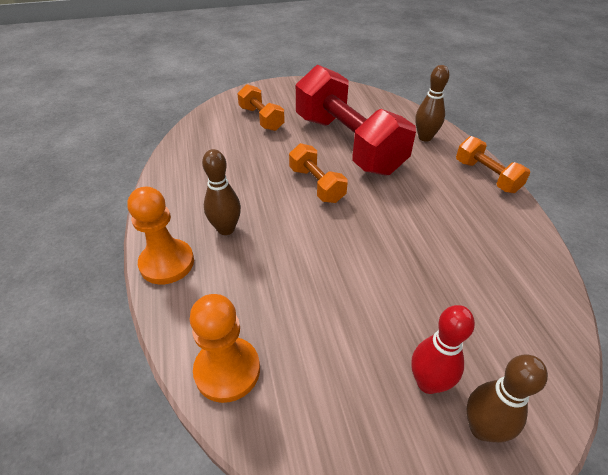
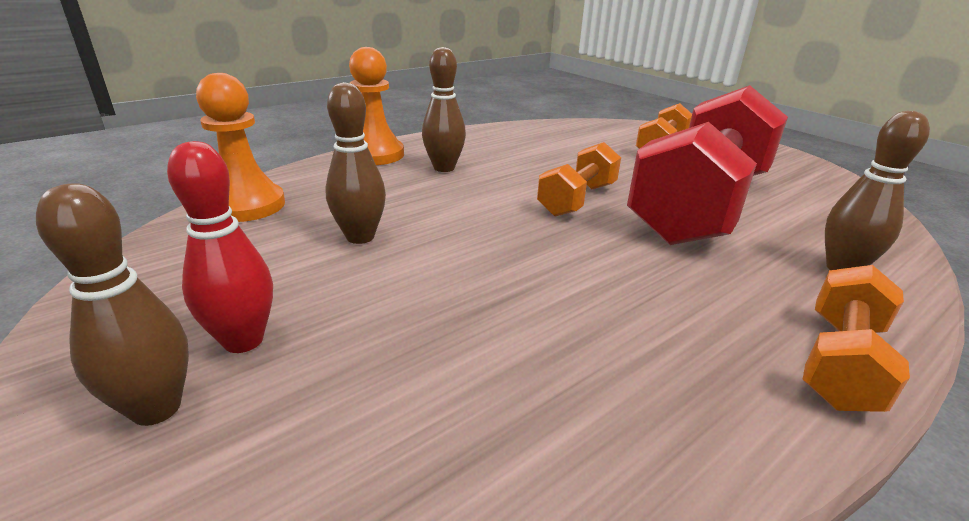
camera: 65 degrees right, 15 degrees down
none -> brown bowling pin [325,82,386,244]

